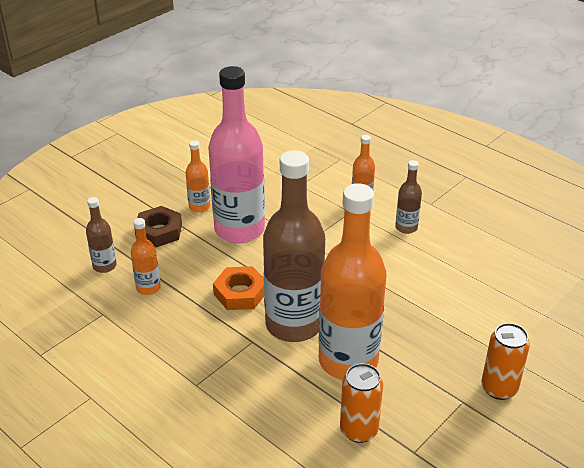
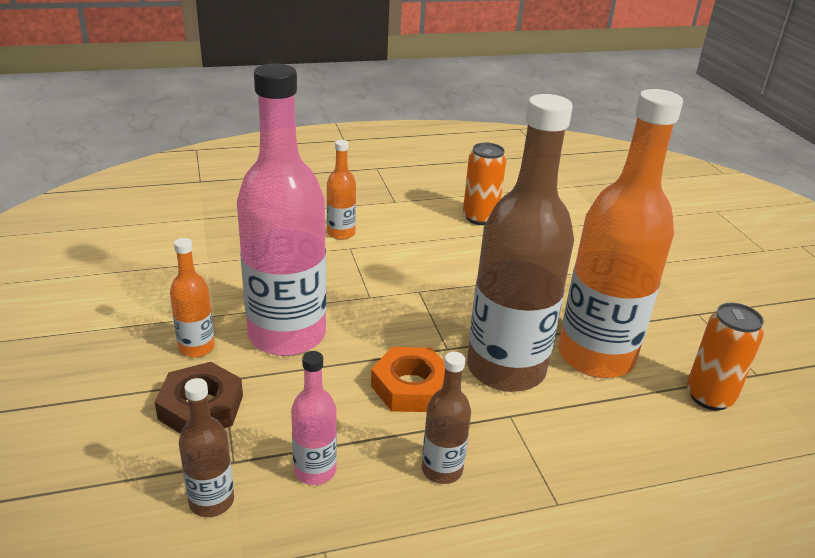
camera: 60 degrees left, 5 degrees down
orange bottle [131,218,161,295] -> pink bottle [291,351,337,485]
brown bottle [395,160,422,234] -> brown bottle moved to [422,352,471,484]
orange can [481,323,530,400] -> orange can moved to [463,143,506,225]

